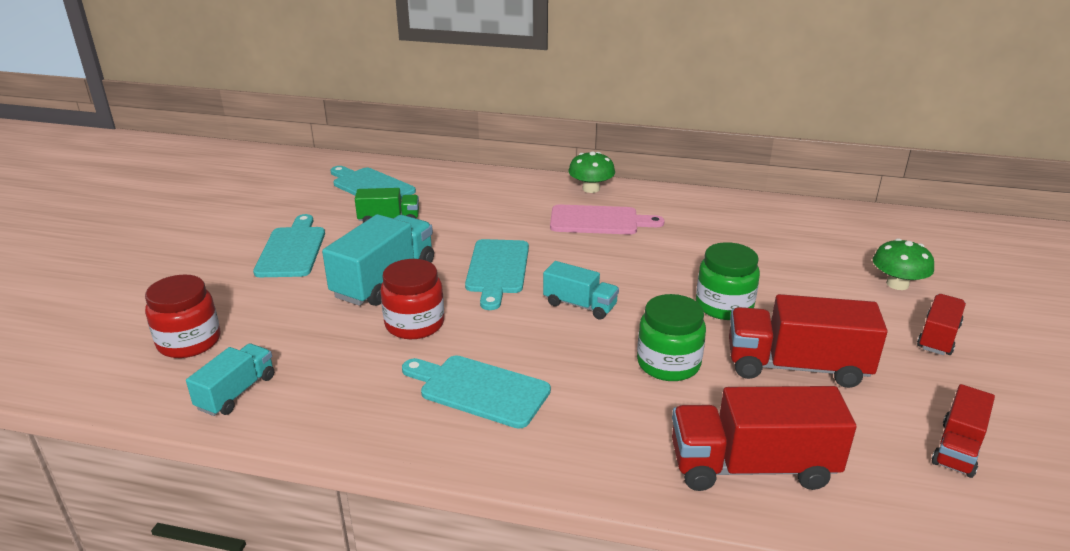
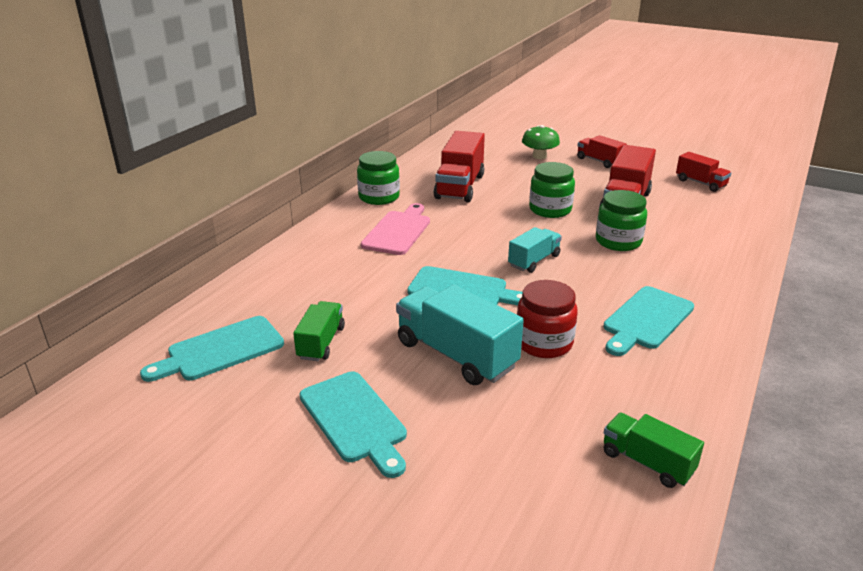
camera: 75 degrees left, 0 degrees up
red jar [145,275,220,358] -> none
turquoise truck [186,344,274,416] -> green truck [604,413,704,488]
turquoise cutting board [253,214,325,277] -> turquoise cutting board turned 135 degrees counterclockwise [299,372,407,478]
green mushroom [568,151,615,193] -> none
red truck [672,386,856,491] -> red truck moved to [434,131,485,202]
none -> green jar [357,151,400,205]

